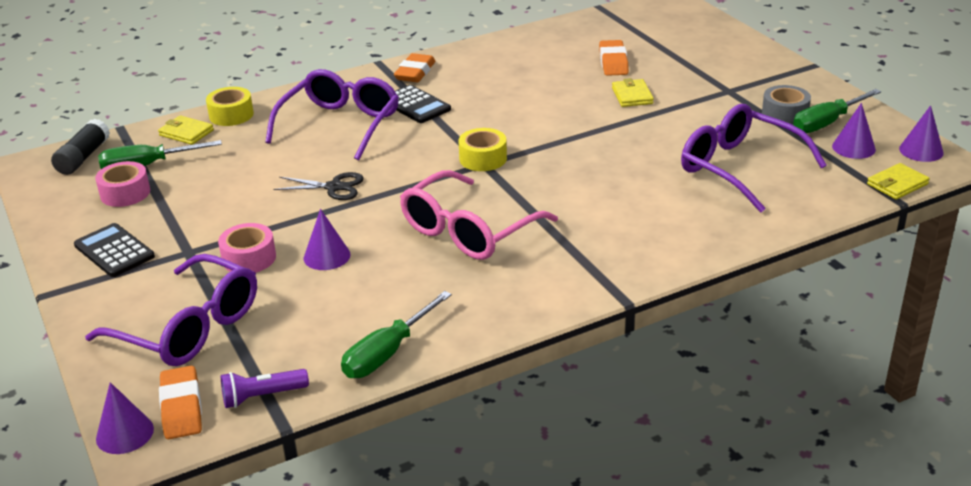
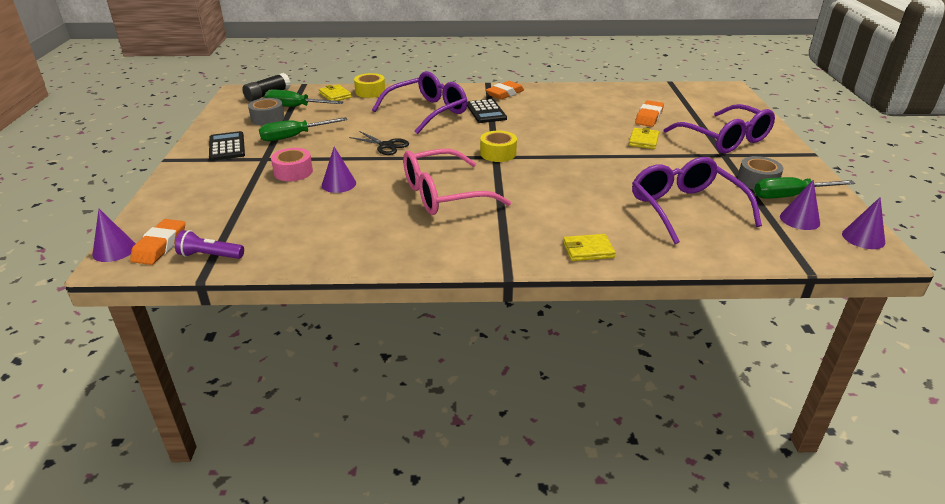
camera: 25 degrees right, 0 degrees up
purple glasses [85,254,257,366] -> purple glasses moved to [664,104,775,154]
pink tape [95,161,150,207] -> grey tape [248,98,285,125]
green screwdriver [341,291,452,378] -> green screwdriver moved to [259,117,348,141]
yellow wallet [867,163,930,200] -> yellow wallet moved to [563,234,616,261]

